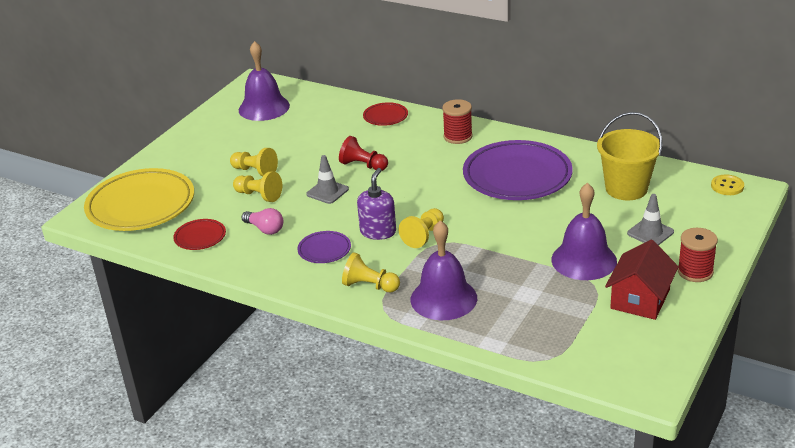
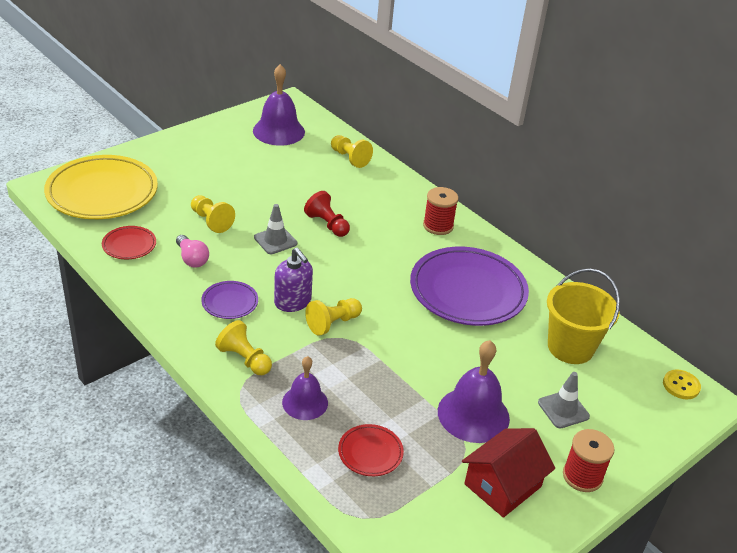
camera: 15 degrees right, 5 degrees up
yellow pawn [230,148,278,177] -> yellow pawn moved to [331,135,373,168]
purple soap dispenser [357,168,396,240] -> purple soap dispenser turned 105 degrees clockwise [274,248,313,312]
red plate [363,102,408,126] -> red plate moved to [338,424,404,476]
purple bell [411,220,477,320] -> purple bell [282,356,328,420], size x0.63

